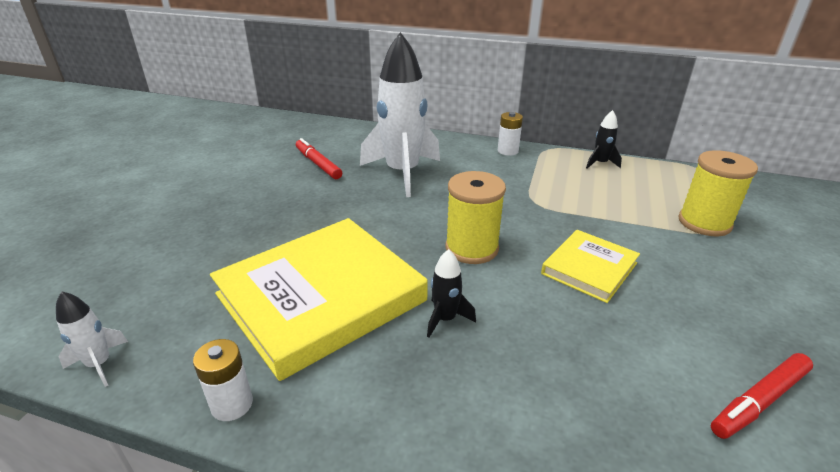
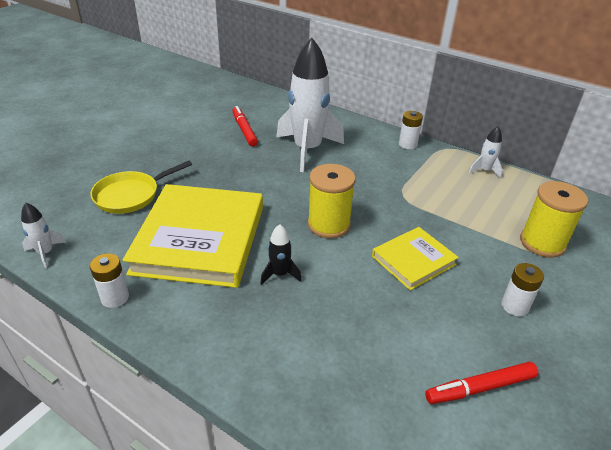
camera: 15 degrees right, 5 degrees up
yellow book [210,218,428,381] -> yellow book turned 60 degrees counterclockwise [123,184,263,288]
black rocket [586,110,622,169] -> white rocket [469,126,503,179]
none -> yellow pan [90,161,192,214]
none -> white battery [501,263,544,316]

